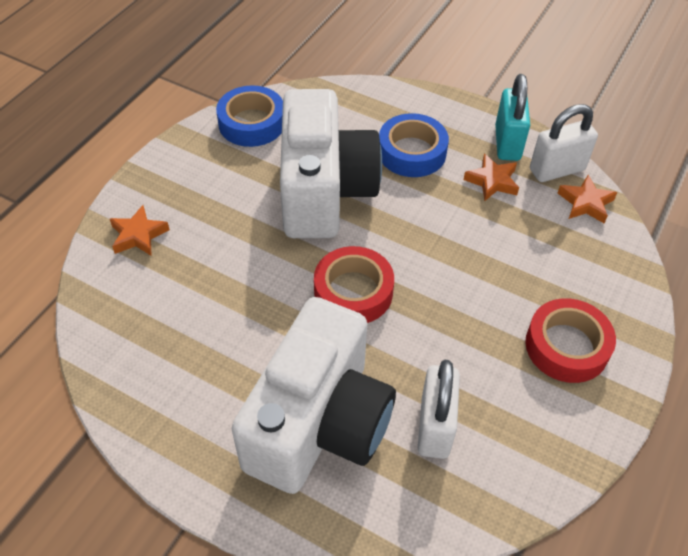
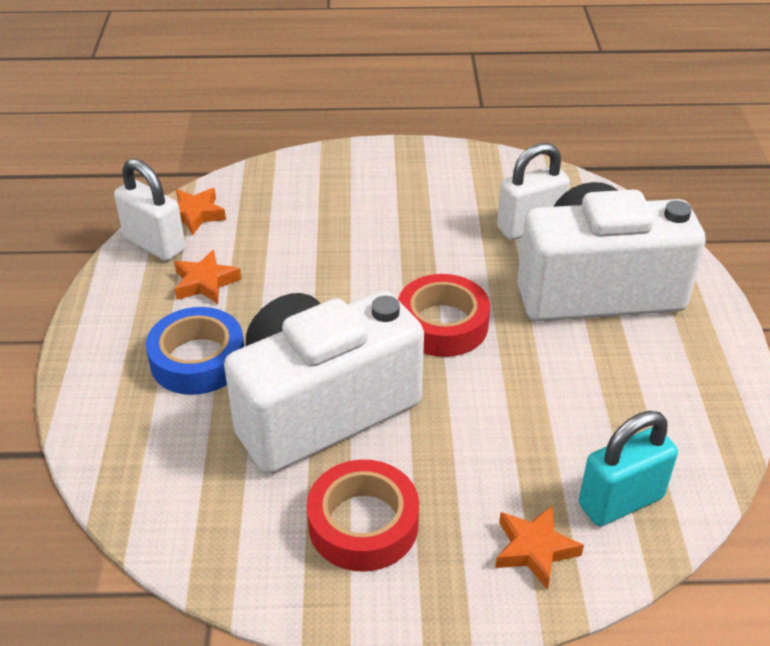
camera: 120 degrees left, 10 degrees down
blue tape [216,85,283,147] -> none
turquoise padlock [495,74,530,161] -> turquoise padlock moved to [579,411,678,526]
red tape [525,298,616,383] -> red tape moved to [307,459,419,572]

